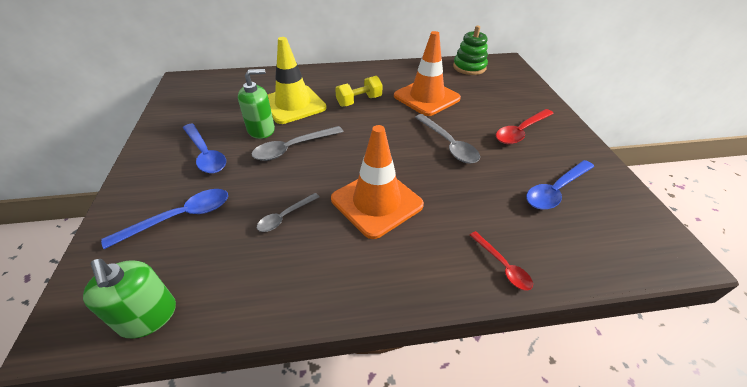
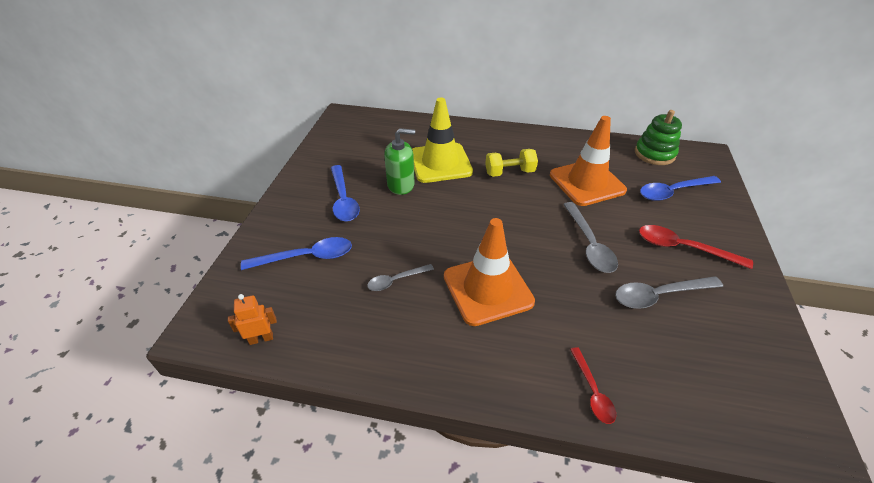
camera: 20 degrees right, 0 degrees up
green soap dispenser [83,259,176,339] -> orange robot [228,294,277,345]
grey spoon [252,126,344,161] -> grey spoon moved to [615,276,723,309]
red spoon [496,109,554,144] -> red spoon turned 45 degrees clockwise [639,225,753,269]
blue spoon [526,160,594,210] -> blue spoon moved to [640,176,721,201]

